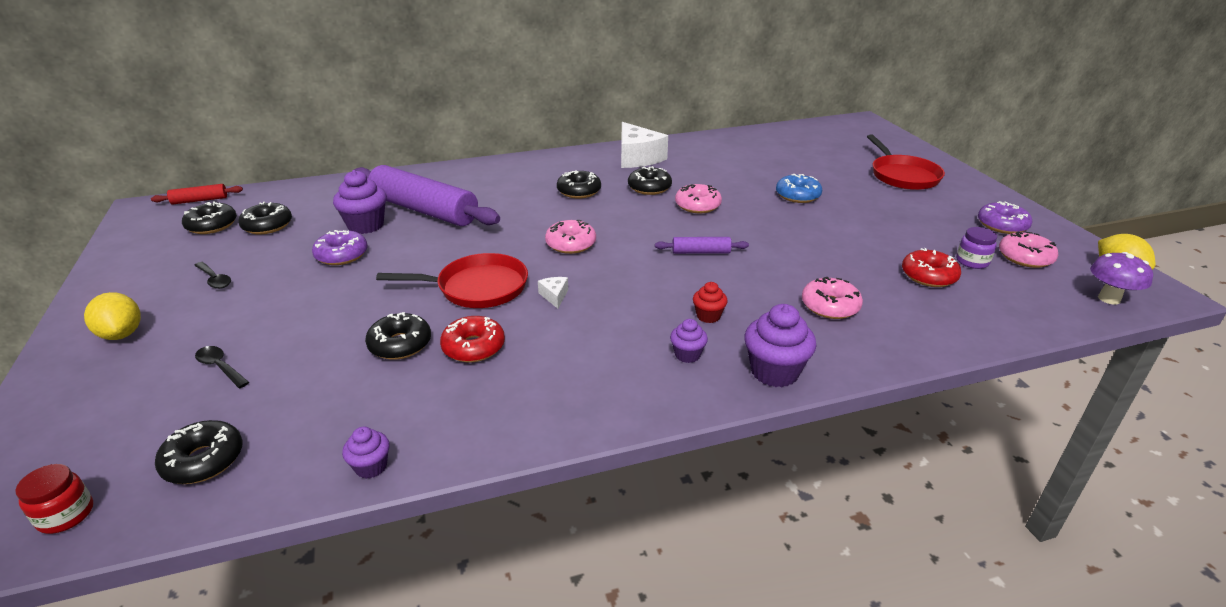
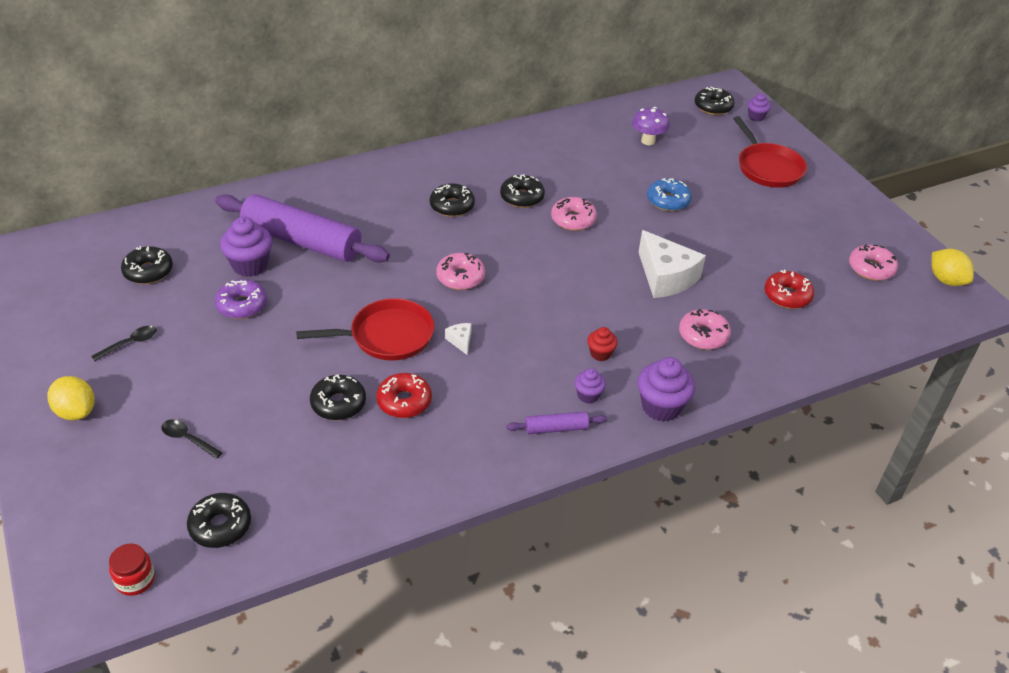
camera: 10 degrees left, 10 degrees up
red rolling pin [151,184,243,205] -> none
black donut [182,201,237,234] -> black donut moved to [695,87,735,115]
black spoon [194,262,231,289] -> black spoon turned 75 degrees counterclockwise [91,326,157,361]
purple cupcake [342,427,390,479] -> purple cupcake moved to [747,93,771,122]
white cheese [621,122,668,168] -> white cheese moved to [639,230,706,298]
purple rolling pin [655,237,749,254] -> purple rolling pin moved to [507,412,607,434]
purple jar [956,227,997,269] -> none
purple donut [978,201,1032,234] -> none
purple mushroom [1090,252,1153,305] -> purple mushroom moved to [632,107,670,145]

